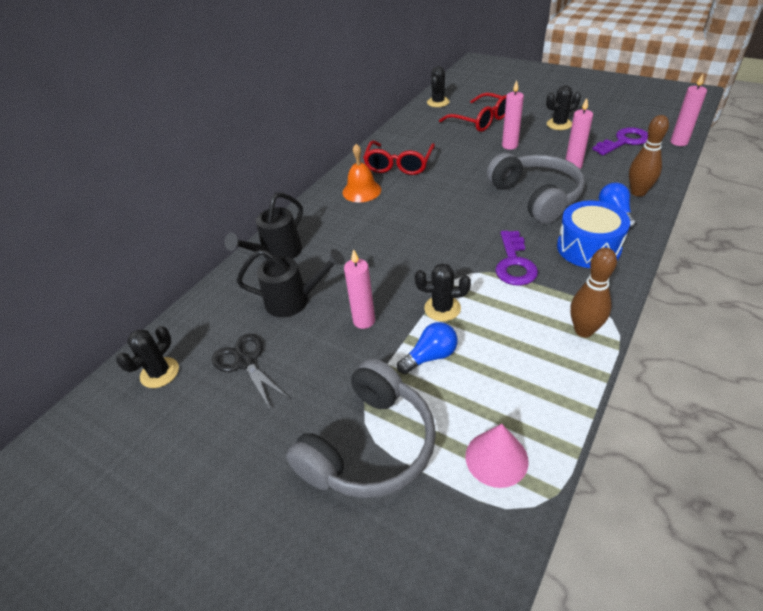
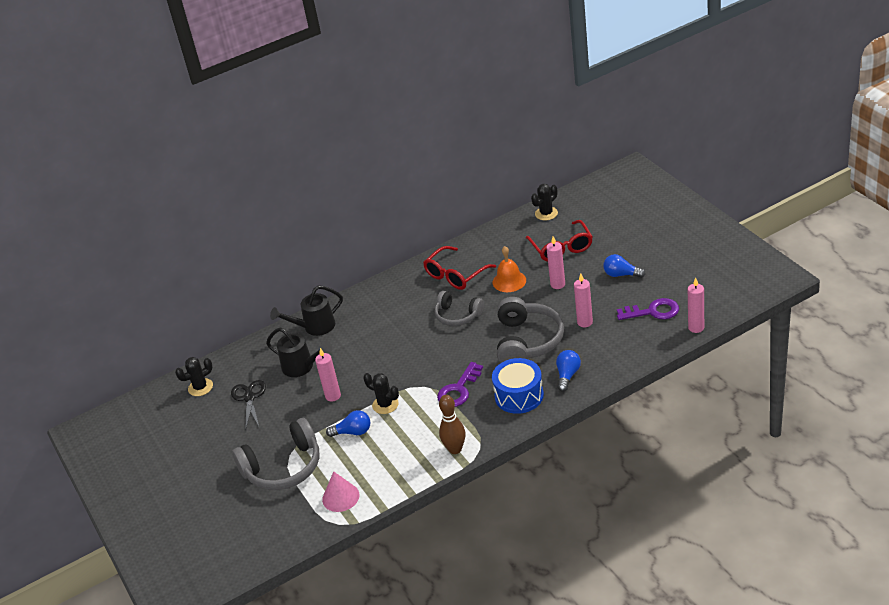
camera: 30 degrees right, 5 degrees down
orange bell [343,144,381,202] -> orange bell moved to [493,246,526,292]
black cactus [546,85,581,130] -> blue light bulb [603,254,646,278]
brown bowling pin [629,115,669,197] -> none
none -> grey headphones [435,291,484,326]

